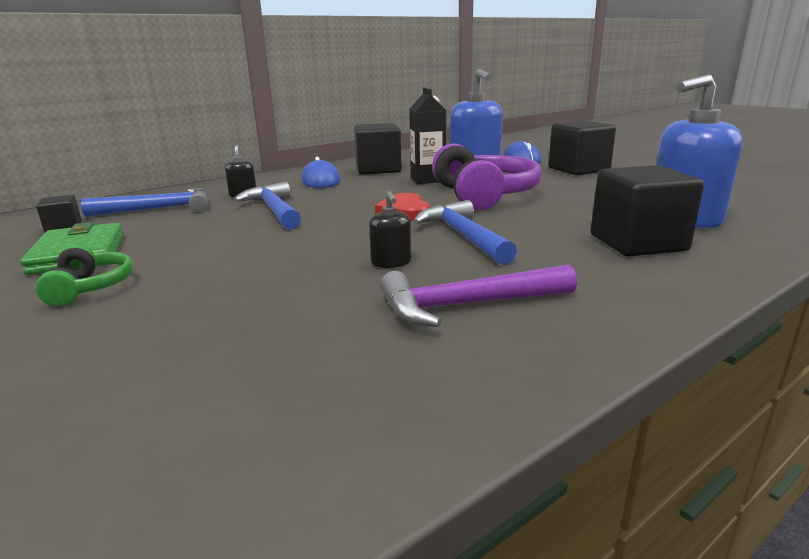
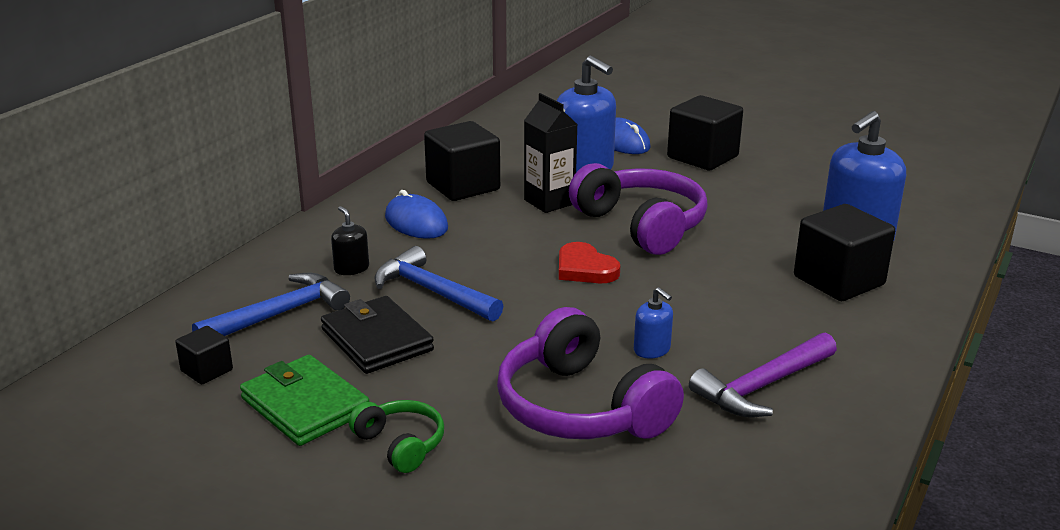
camera: 25 degrees left, 5 degrees up
black soap dispenser [369,191,412,268] -> blue soap dispenser [634,287,673,358]
blue hammer [413,200,517,265] -> none
none -> black wallet [321,296,434,374]
none -> purple headphones [497,307,684,439]

